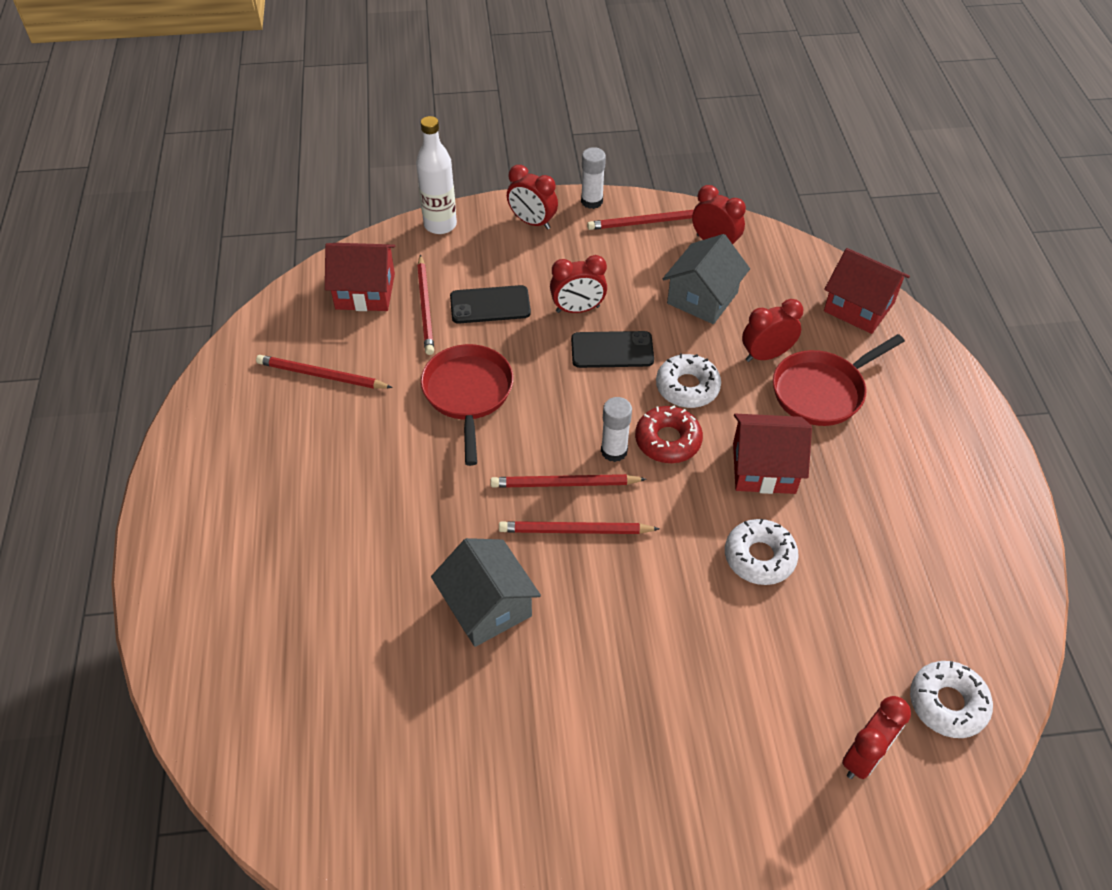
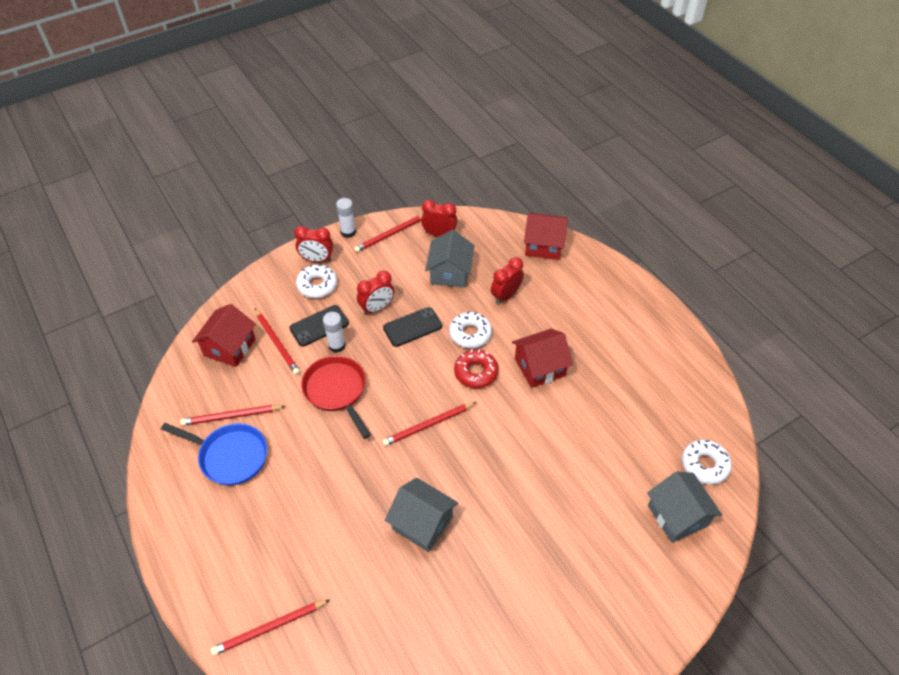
camera: 25 degrees left, 0 degrees up
red house [325,243,395,311] -> red house turned 45 degrees counterclockwise [192,304,256,367]
white bottle [416,116,457,234] -> none
red pencil [499,521,660,534] -> red pencil moved to [211,600,330,655]
white glue stick [601,397,632,462] -> white glue stick moved to [323,312,346,353]
white donut [725,518,799,585] -> white donut moved to [296,264,337,298]
red pan [773,334,905,426] -> none
red clock [842,696,911,779] -> grey house [647,471,722,543]
none -> blue pan [161,423,267,485]

